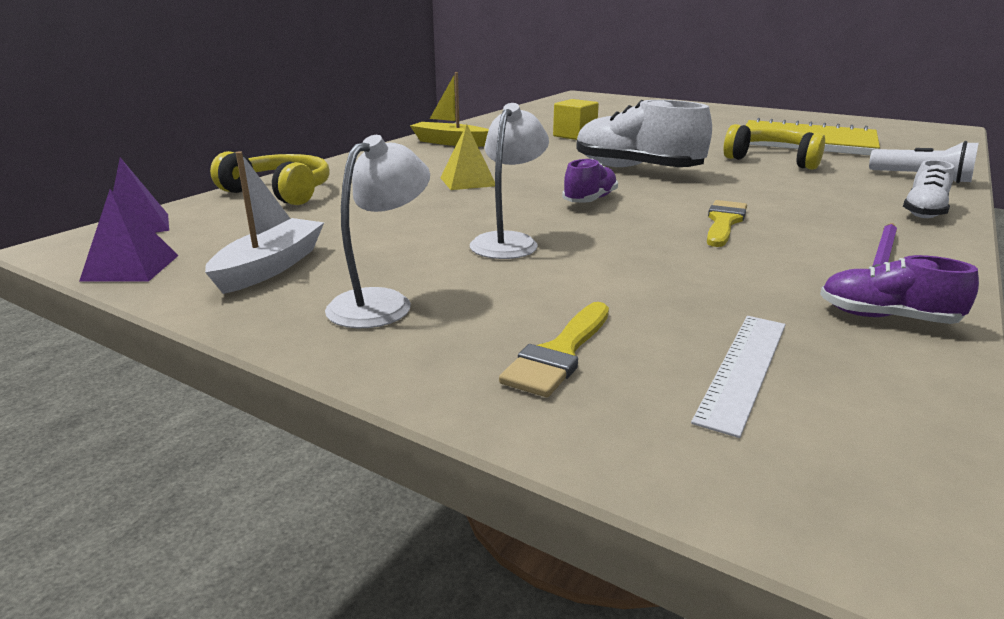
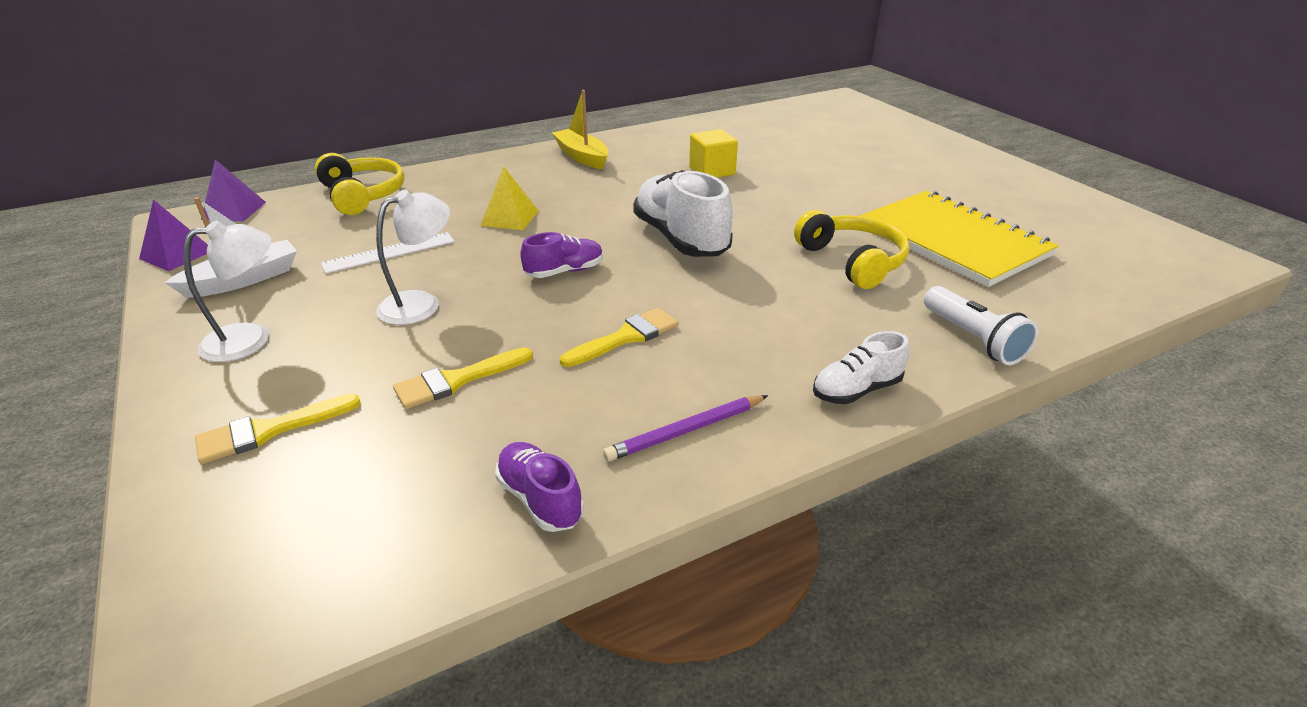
camera: 30 degrees right, 10 degrees up
white ruler [691,316,786,438] -> white ruler moved to [321,232,455,274]
none -> yellow brush [393,347,533,409]

